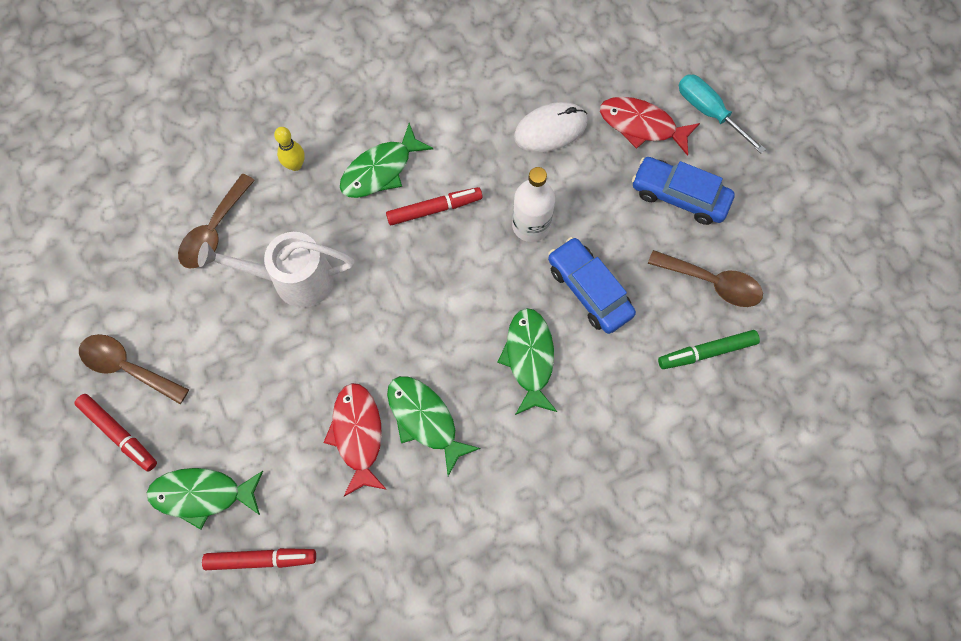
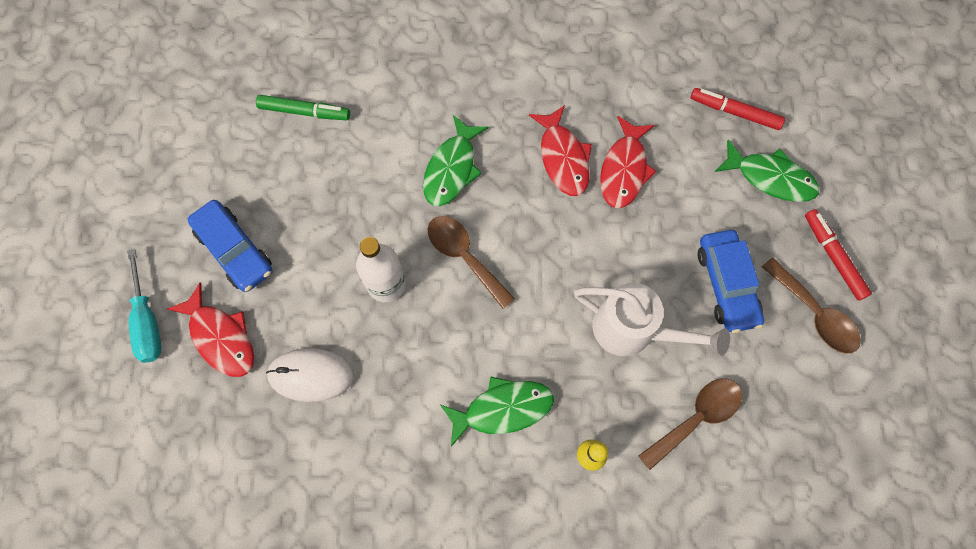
camera: 155 degrees left, 0 degrees up
red marker [386,187,483,225] -> none
green fish [387,376,481,476] -> red fish [529,105,592,196]
blue car [548,237,636,334] -> blue car moved to [698,230,764,333]
brown spoon [648,250,763,307] -> brown spoon moved to [428,216,515,309]

